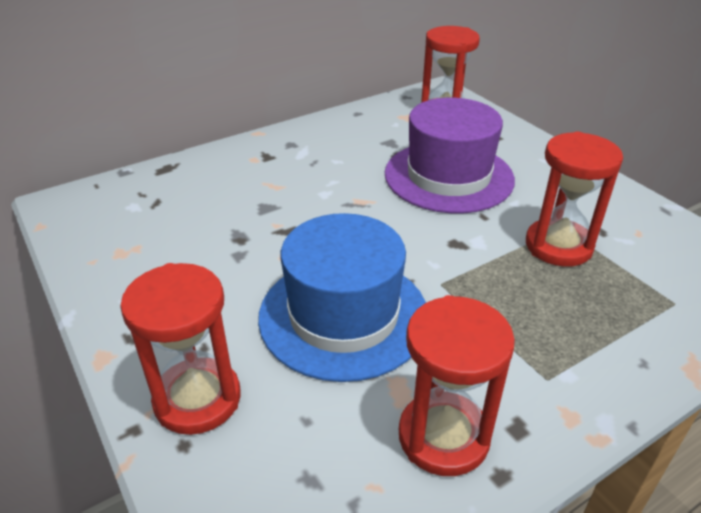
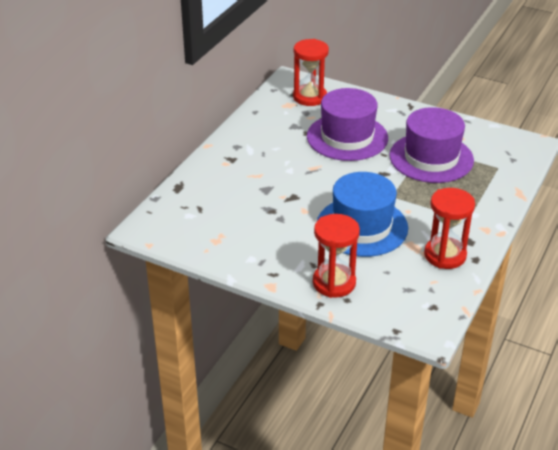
camera: 30 degrees left, 0 degrees up
red hourglass [526,132,623,267] -> purple hat [389,107,474,183]

